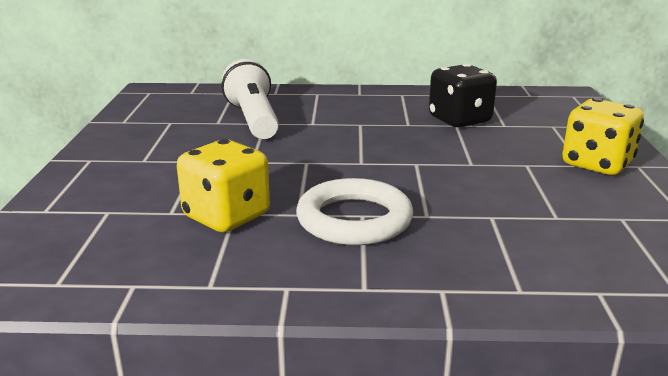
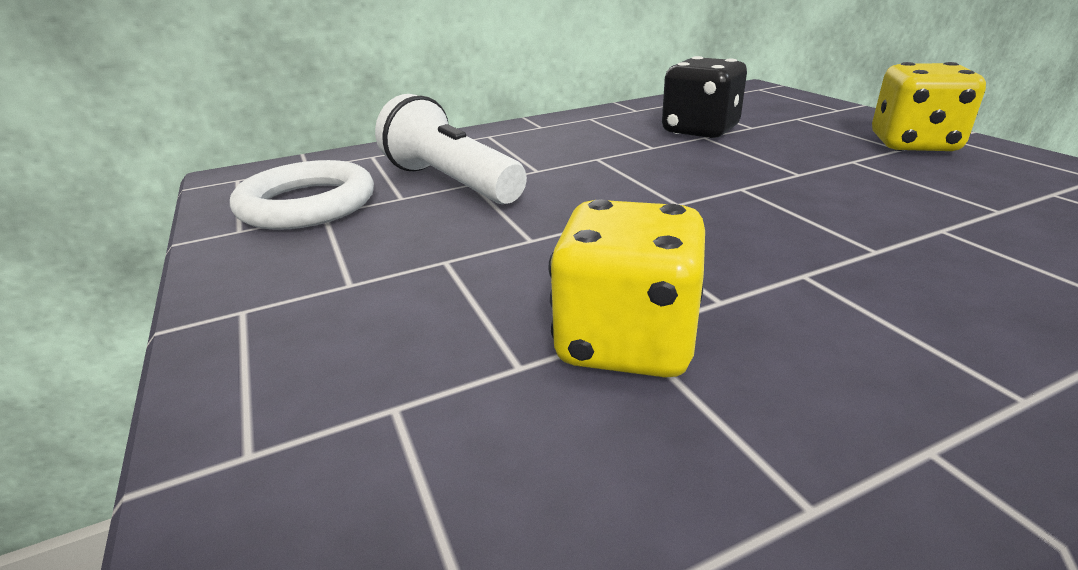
camera: 25 degrees left, 5 degrees up
white ring [296,178,413,245] -> white ring moved to [230,160,374,230]

